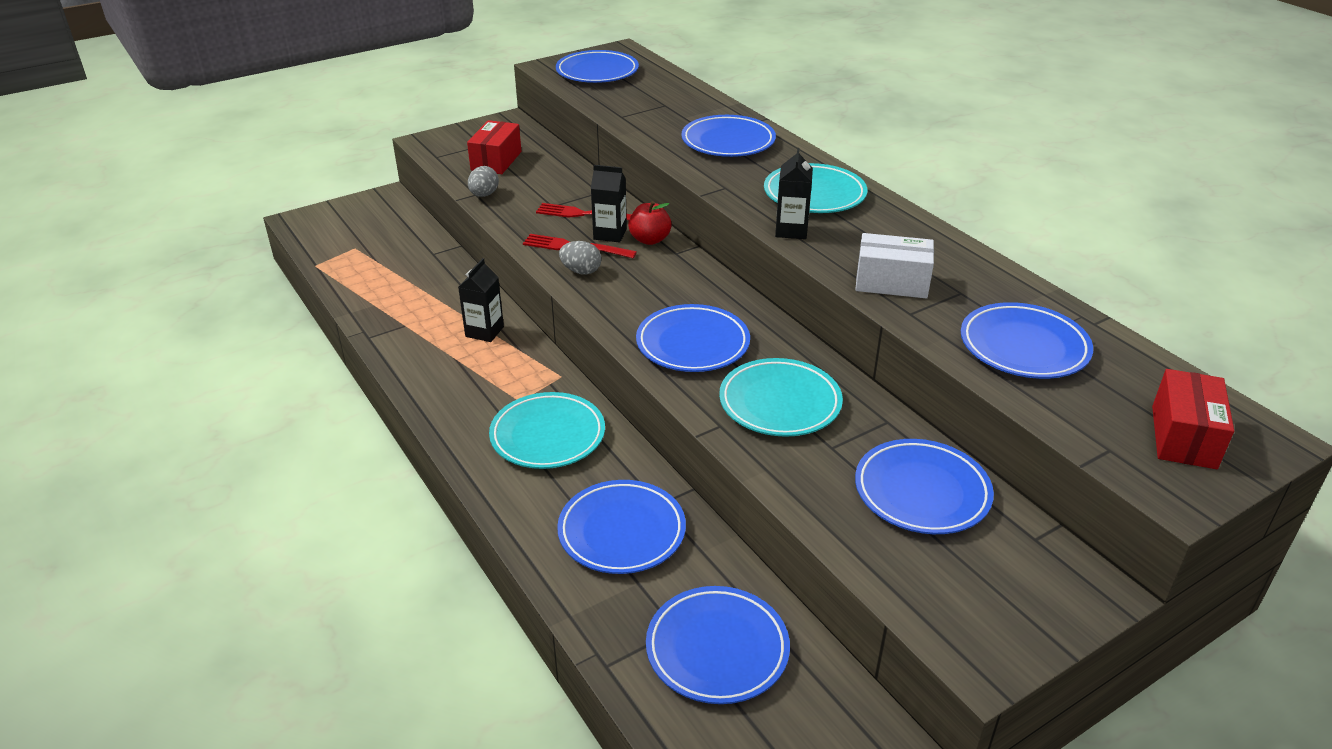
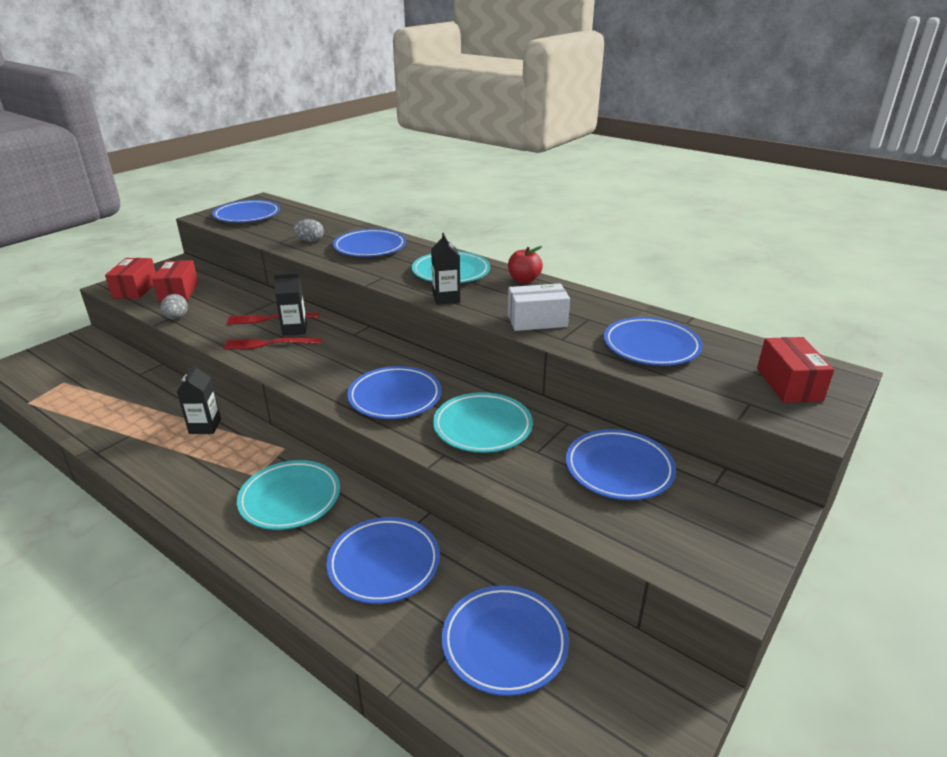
camera: 20 degrees left, 5 degrees down
grey egg [559,241,601,275] -> grey egg moved to [293,219,324,242]
red apple [628,201,672,245] -> red apple moved to [508,246,543,283]
none -> red box [105,258,156,299]

